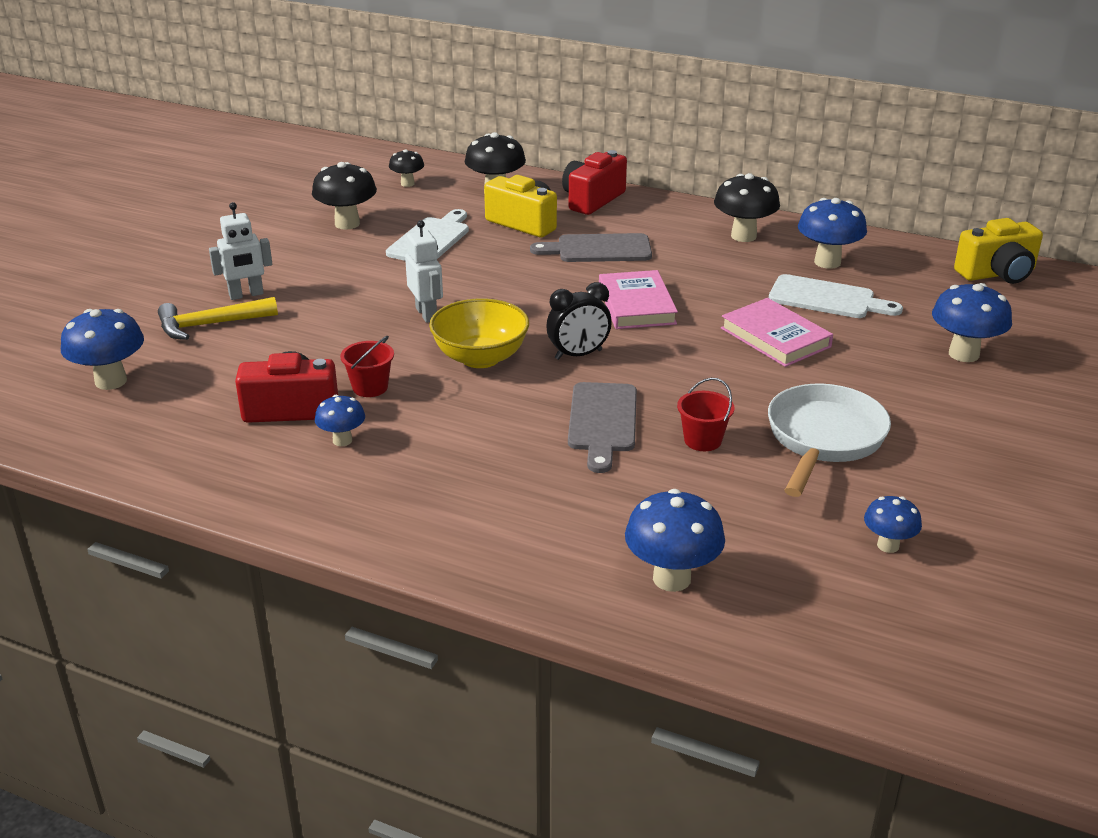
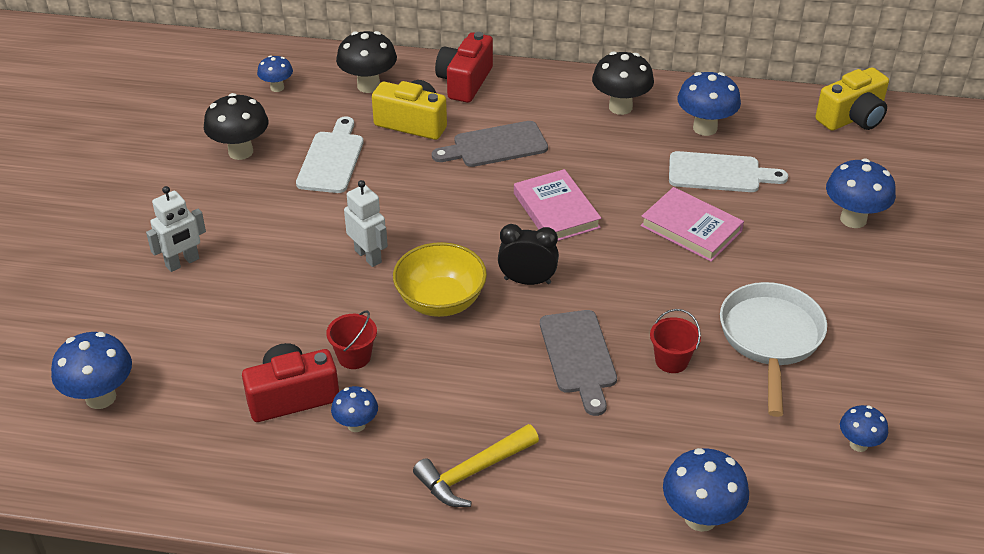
camera: 15 degrees left, 10 degrees up
yellow hammer [158,297,278,340] -> yellow hammer moved to [413,424,539,507]
black mushroom [389,149,424,187] -> blue mushroom [257,55,293,92]
black clock [547,282,612,360] -> black clock turned 135 degrees counterclockwise [498,224,559,285]

